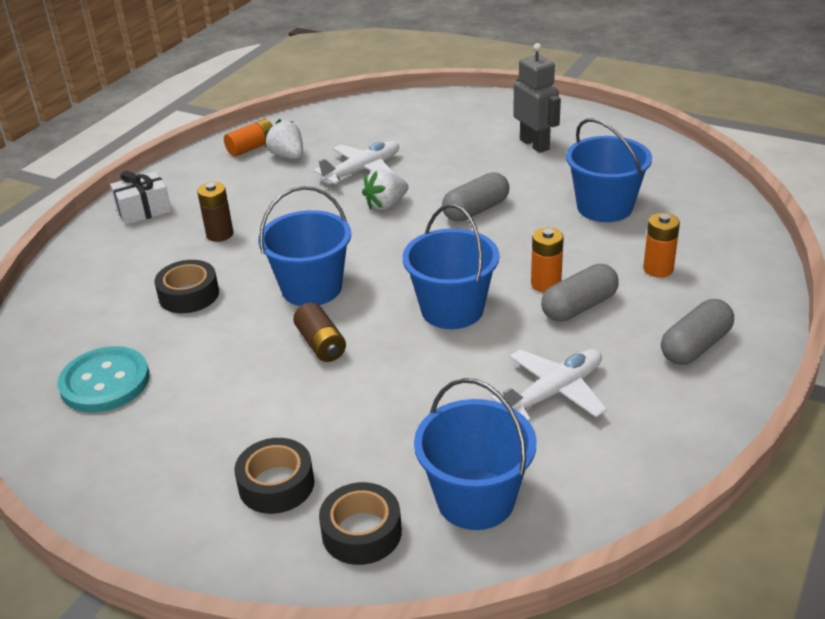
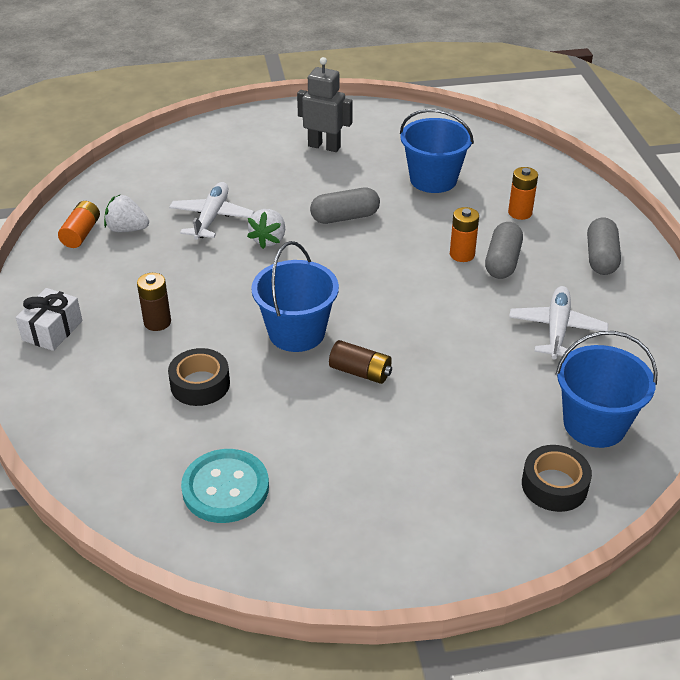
camera: 40 degrees left, 5 degrees up
black tape [234,438,314,514] -> none
blue bucket [402,204,499,329] -> none
grey capsule [442,172,509,221] -> grey capsule turned 60 degrees clockwise [310,188,380,224]

